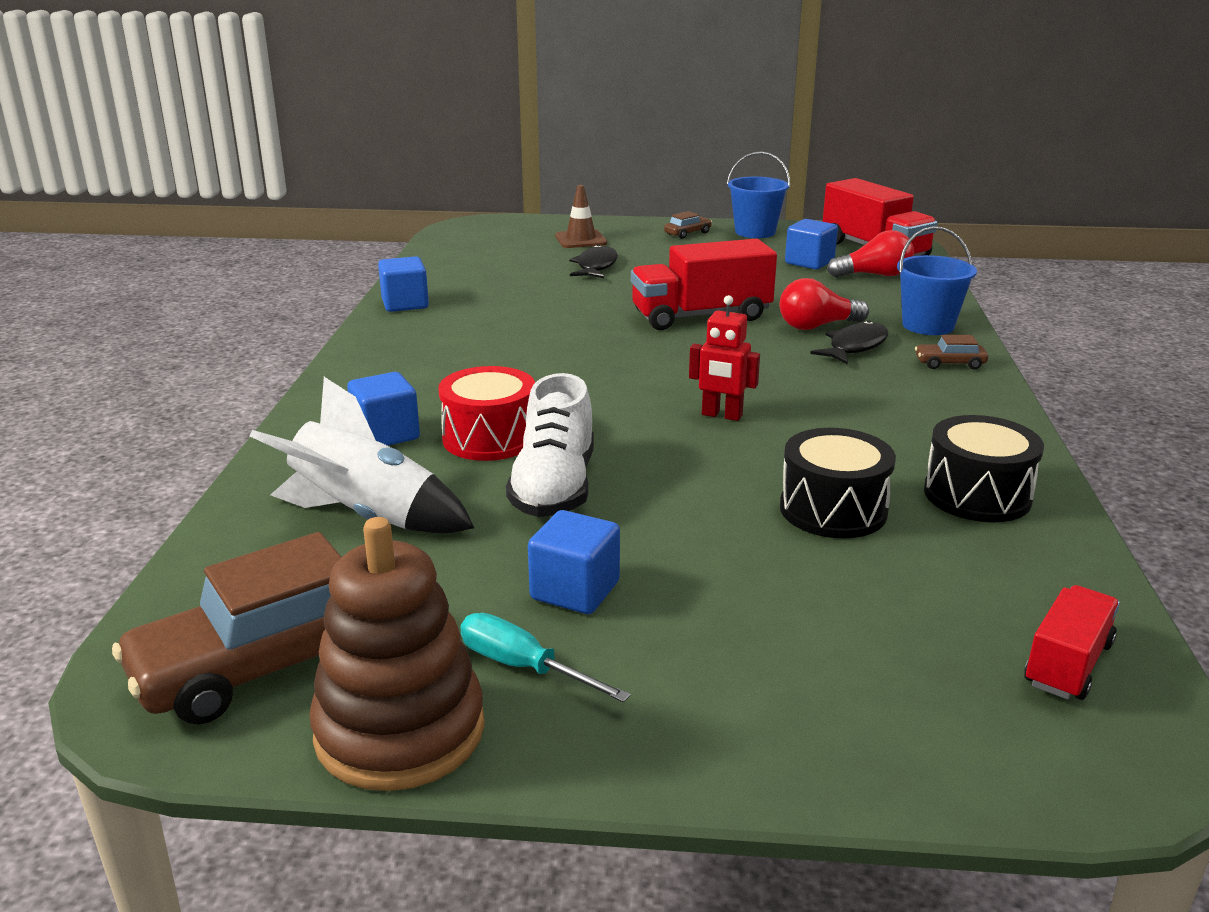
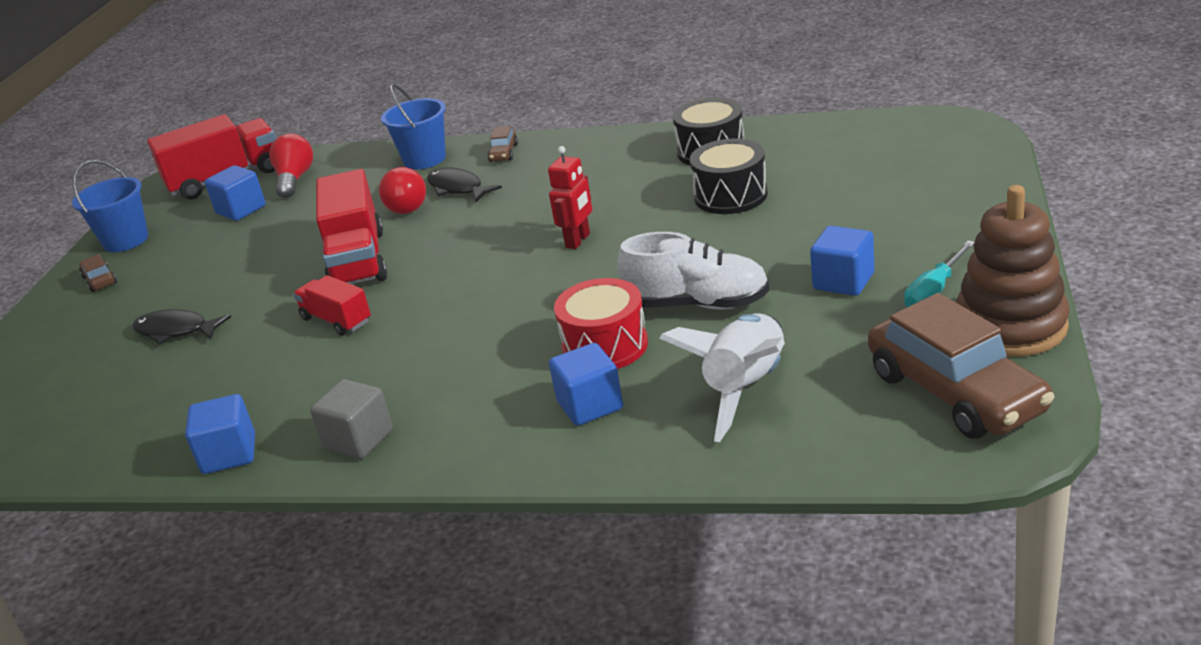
camera: 80 degrees left, 5 degrees up
brown traffic cone [555,185,607,248] -> none
red truck [1024,585,1120,700] -> red truck moved to [293,275,371,336]
none -> grey cube [310,379,393,459]

